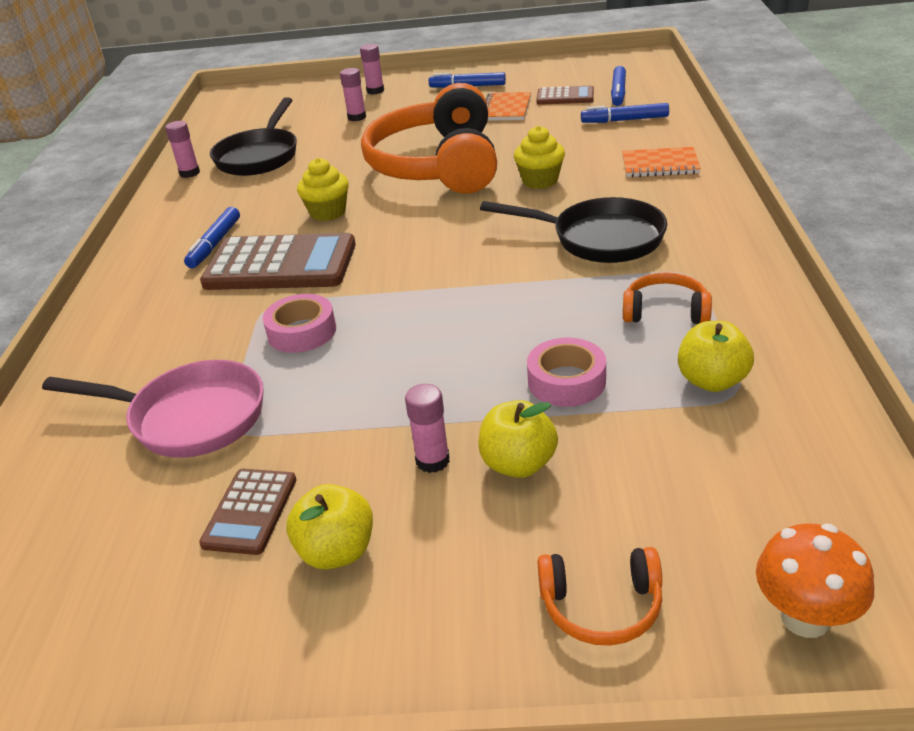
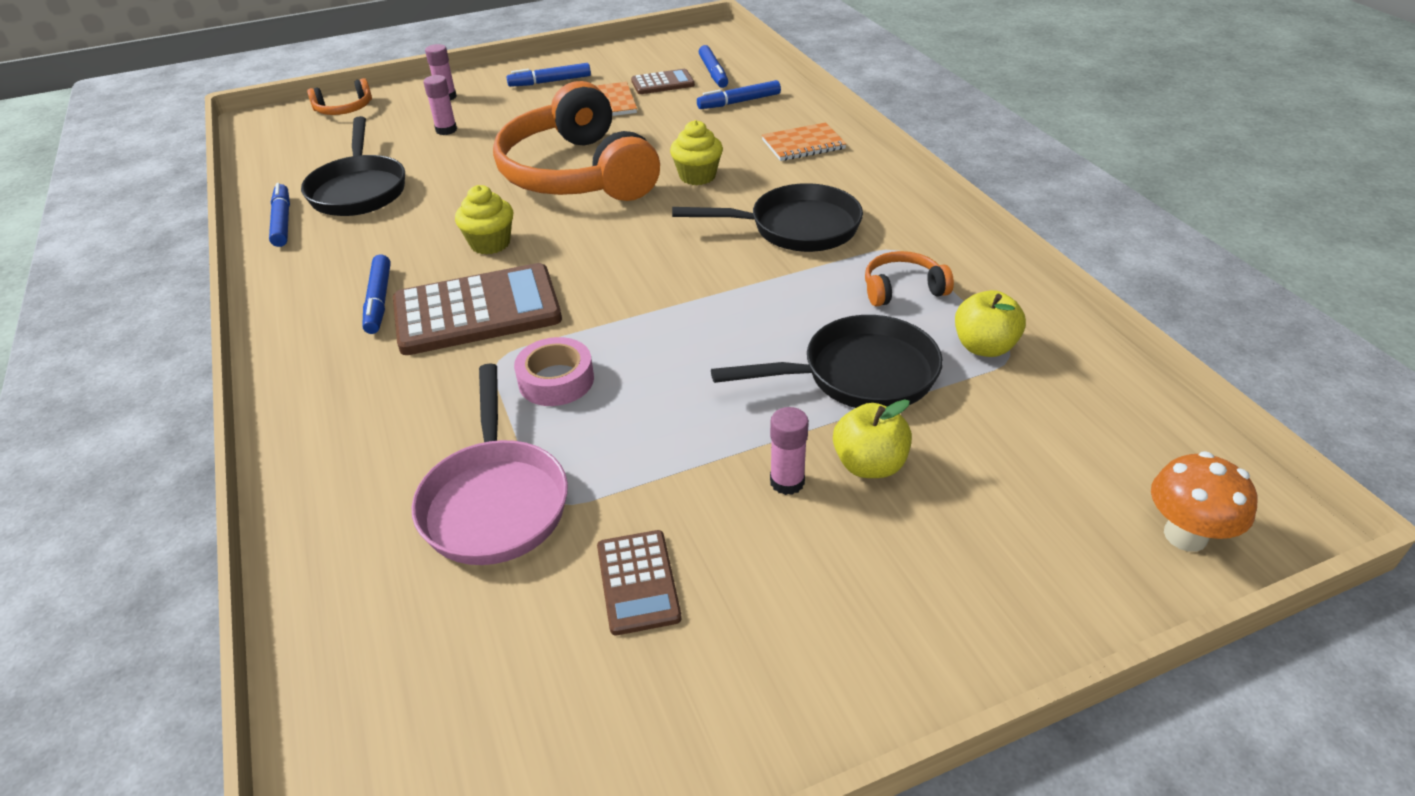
camera: 25 degrees left, 5 degrees up
pink pan [42,360,264,458] -> pink pan turned 90 degrees clockwise [412,364,568,565]
pink glue stick [165,121,200,178] -> blue marker [269,183,290,247]
yellow apple [286,484,373,569] -> none
pink tape [527,338,606,407] -> black pan [711,315,943,408]
orange headphones [538,547,662,646] -> orange headphones moved to [307,78,372,115]

